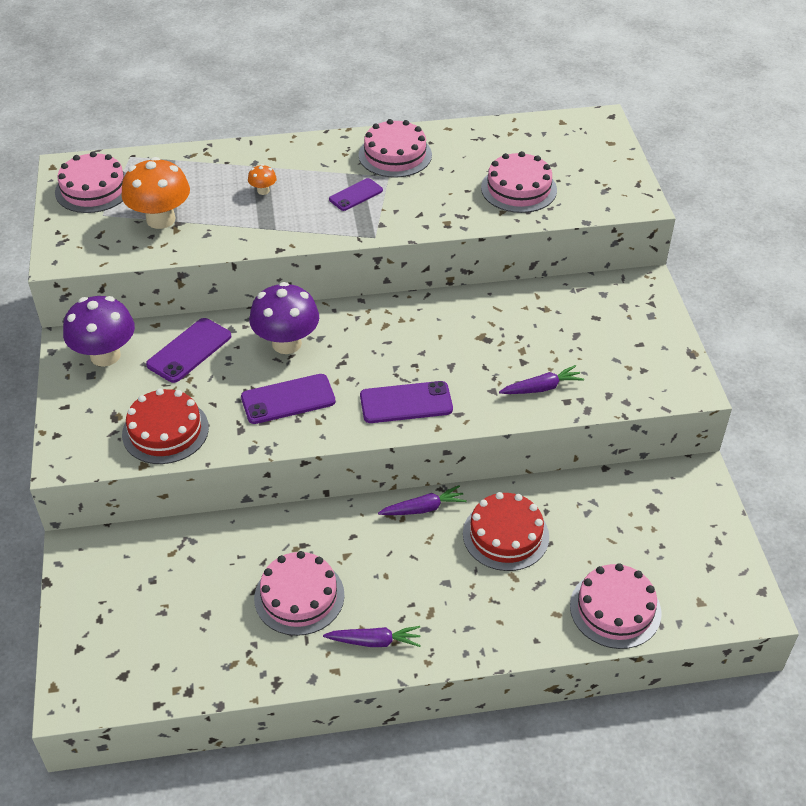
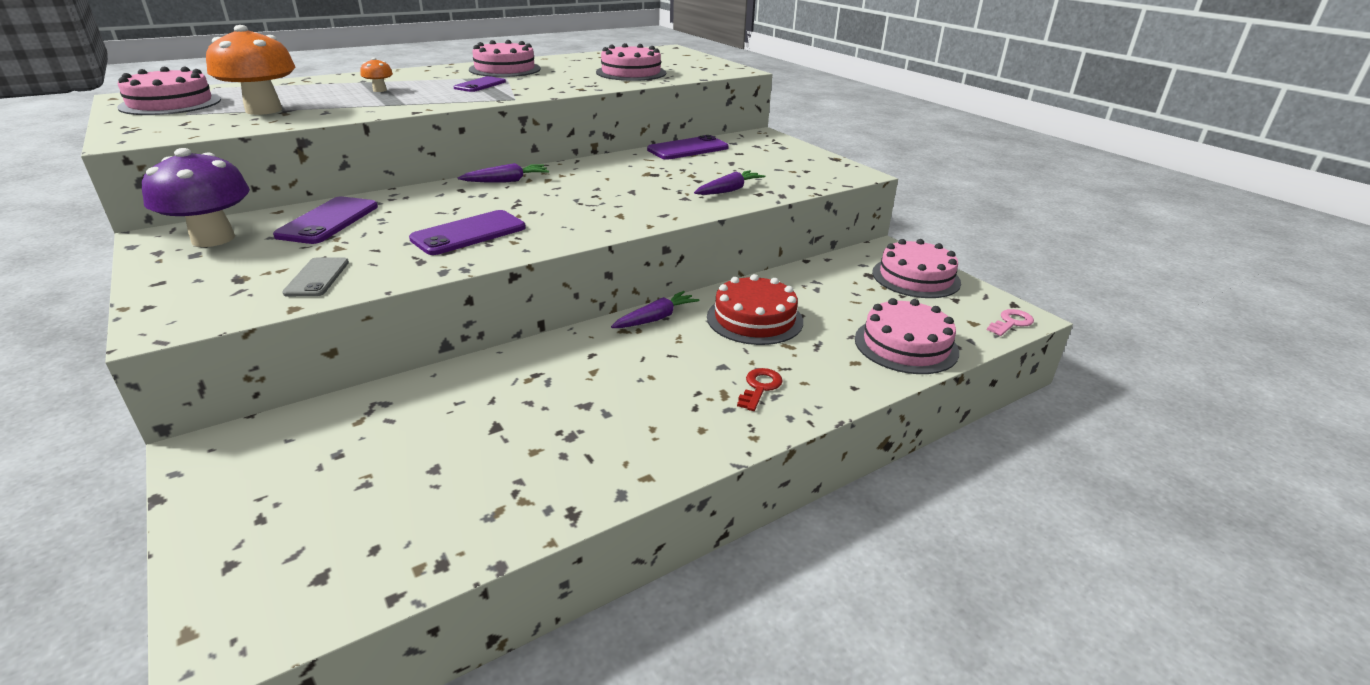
camera: 25 degrees left, 15 degrees down
red cake [122,388,209,464] -> grey phone [282,257,349,297]
purple mushroom [249,282,319,354] -> none
pink cake [254,551,345,636] -> pink cake moved to [872,239,961,298]
purple carrot [323,626,421,647] -> purple carrot moved to [458,163,549,183]
purple phone [360,381,453,423] -> purple phone moved to [647,135,729,160]
none -> red key [737,368,783,411]
none -> pink key [987,309,1034,336]

